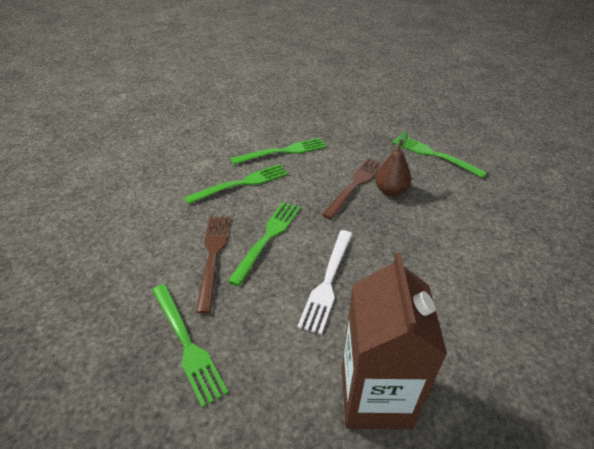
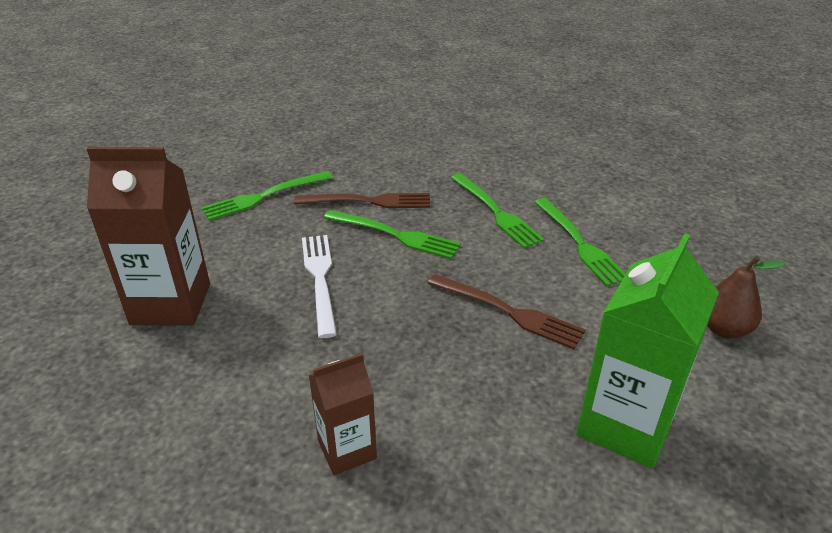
camera: 90 degrees right, 5 degrees down
white fork [297,230,352,335] -> white fork turned 60 degrees clockwise [302,235,337,338]
brown pear [375,131,411,196] -> brown pear moved to [707,256,786,339]
green fork [392,136,487,178] -> green carton [576,233,719,469]
none -> brown carton [309,353,377,475]

